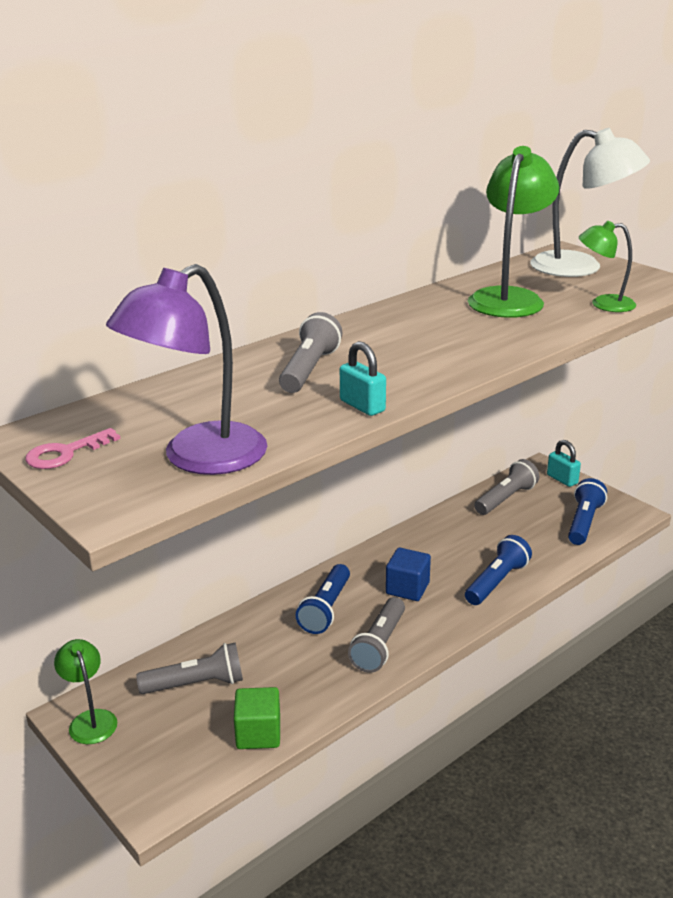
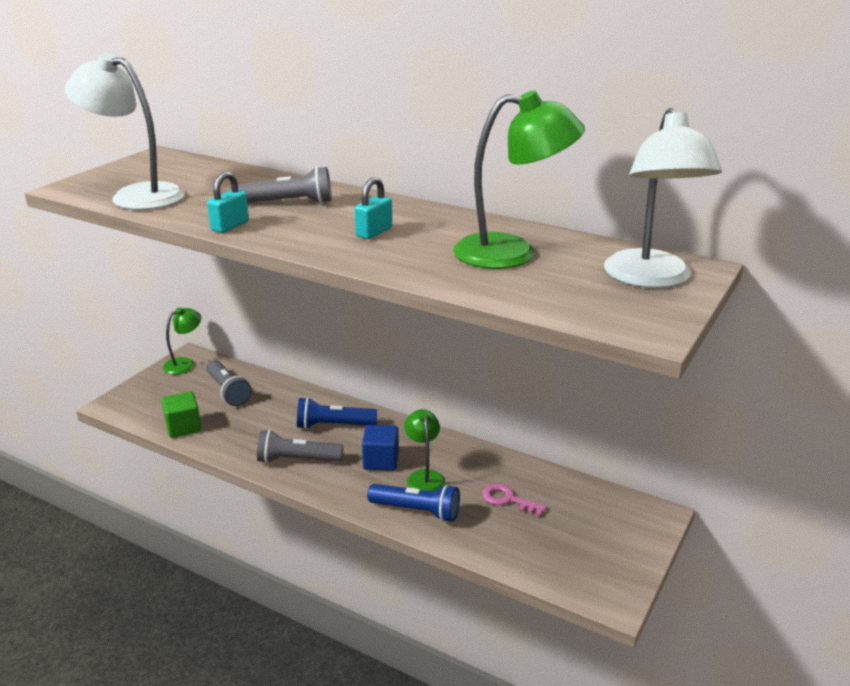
camera: 70 degrees right, 0 degrees up
pink key [25,428,120,469] -> pink key moved to [482,483,547,517]
purple lamp [106,264,267,475] -> white lamp [65,52,185,210]
grey flashlight [474,459,539,515] -> none
turquoise padlock [547,440,581,487] -> turquoise padlock moved to [354,177,392,239]
blue flashlight [568,478,607,545] -> none
green lamp [579,221,636,312] -> green lamp moved to [404,409,445,491]

